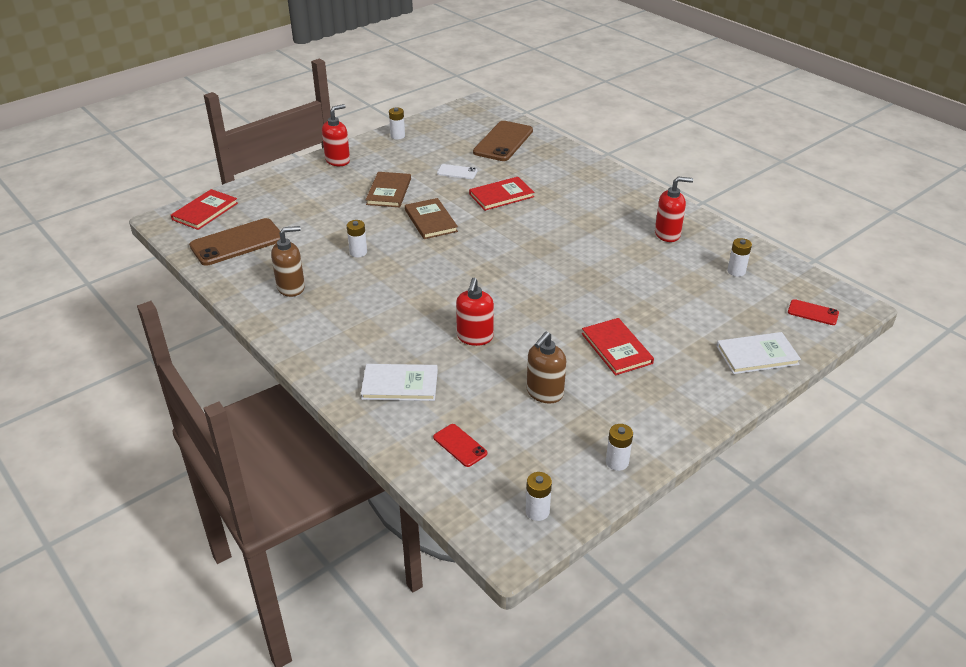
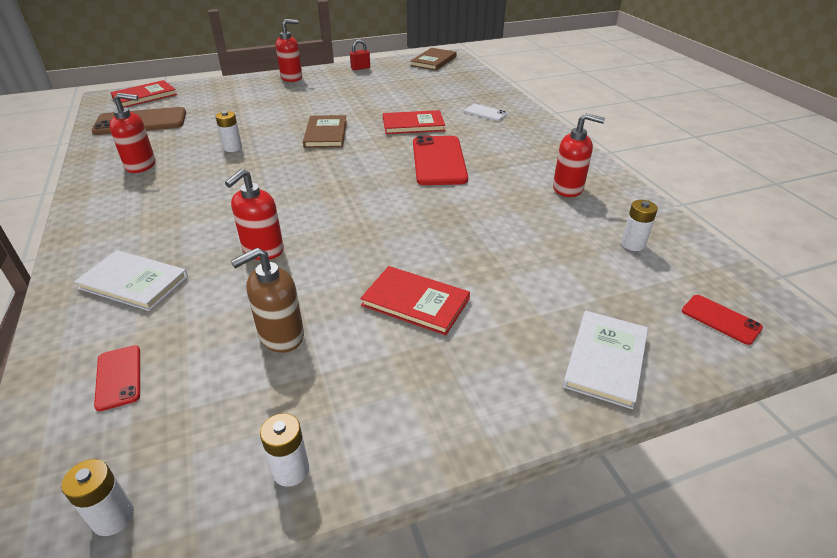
camera: 20 degrees right, 0 degrees up
brown soap dispenser [271,226,305,297] -> red soap dispenser [109,93,155,173]
brown book [366,172,411,207] -> brown book moved to [410,48,457,70]
white battery [389,108,405,140] -> red padlock [350,39,370,70]
white phone [437,164,478,179] -> white phone moved to [464,104,508,121]
brown phone [473,121,533,161] -> none
red book [582,318,654,375] -> red book turned 60 degrees counterclockwise [360,266,470,335]
white book [716,332,801,374] -> white book turned 75 degrees counterclockwise [563,311,648,409]
none -> red phone [413,136,468,185]

